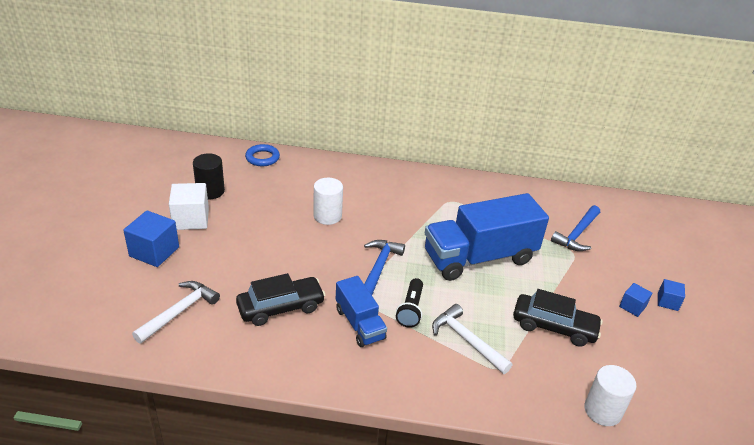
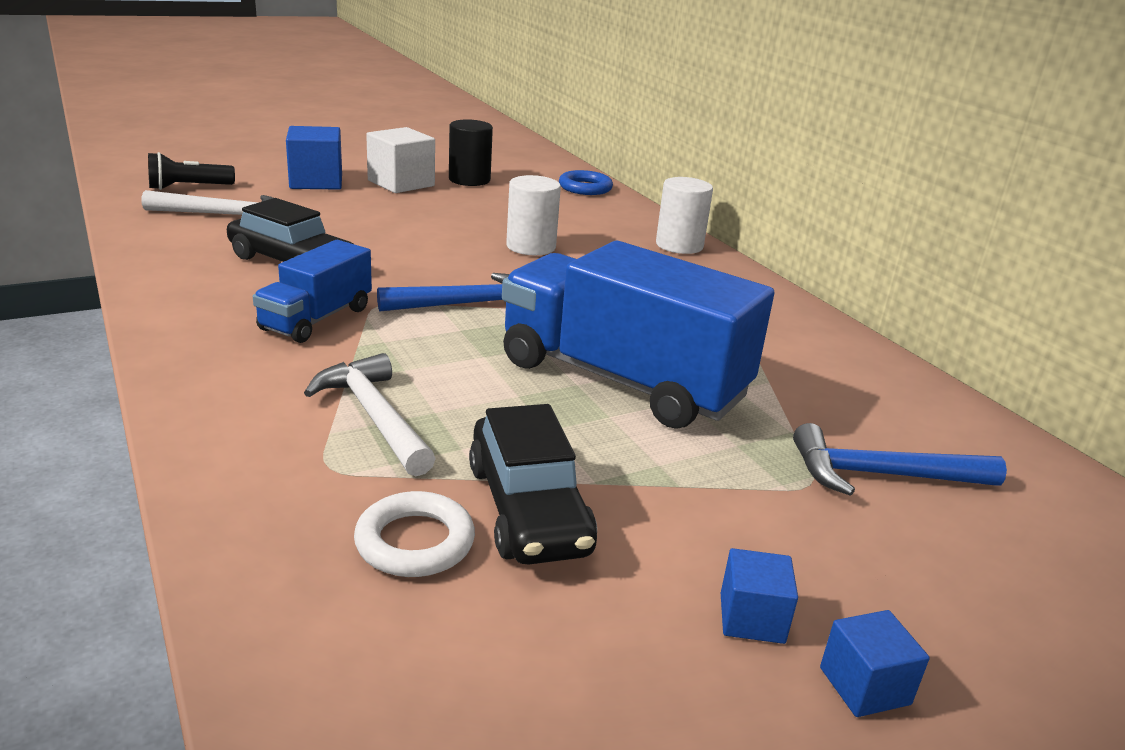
camera: 55 degrees right, 10 degrees down
black flashlight [396,278,423,328] -> black flashlight moved to [148,152,235,190]
white hammer [432,304,512,374] -> white hammer turned 45 degrees counterclockwise [304,353,436,476]
white cylinder [584,365,636,426] -> white cylinder moved to [656,177,713,254]
none -> white ring [354,491,475,577]

